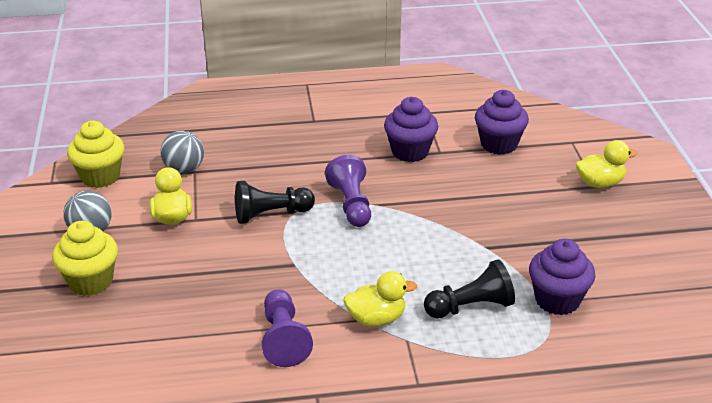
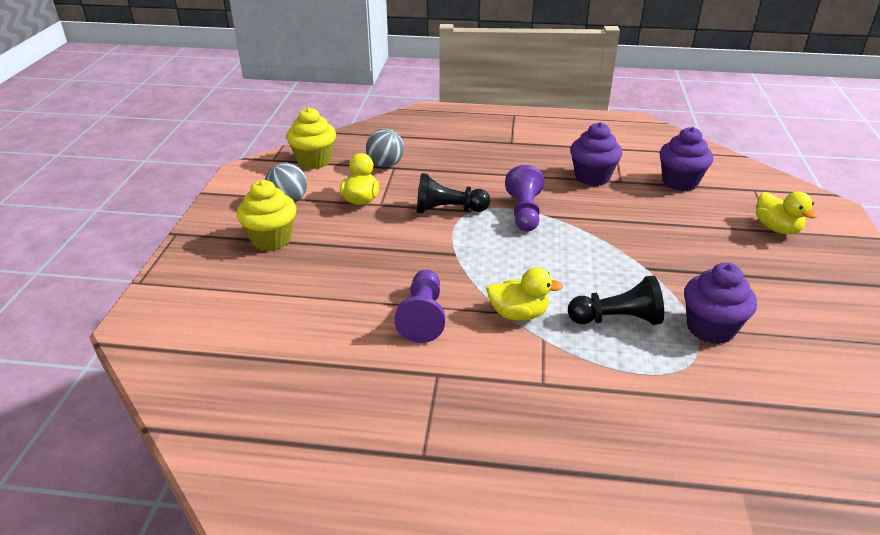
camera: 15 degrees right, 0 degrees up
yellow duck [576,140,637,188] -> yellow duck turned 60 degrees clockwise [757,191,817,234]

